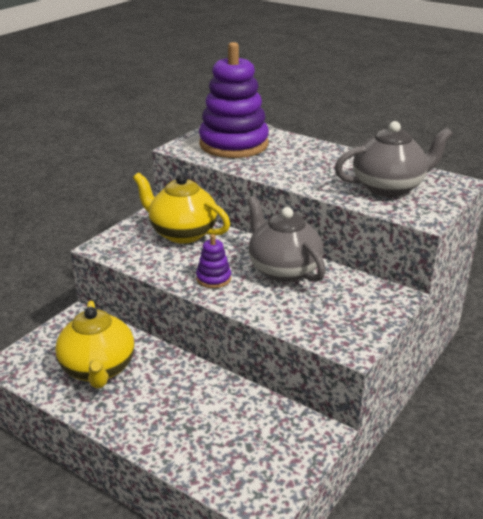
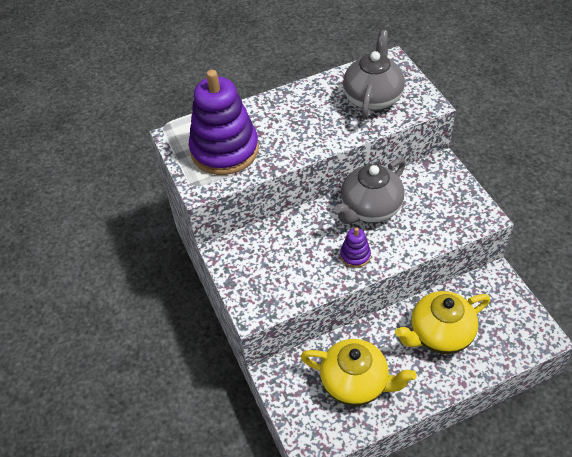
camera: 55 degrees left, 20 degrees up
yellow teapot [133,172,230,244] -> yellow teapot moved to [395,291,490,354]
grey teapot [247,196,326,282] -> grey teapot turned 45 degrees counterclockwise [334,158,406,224]

